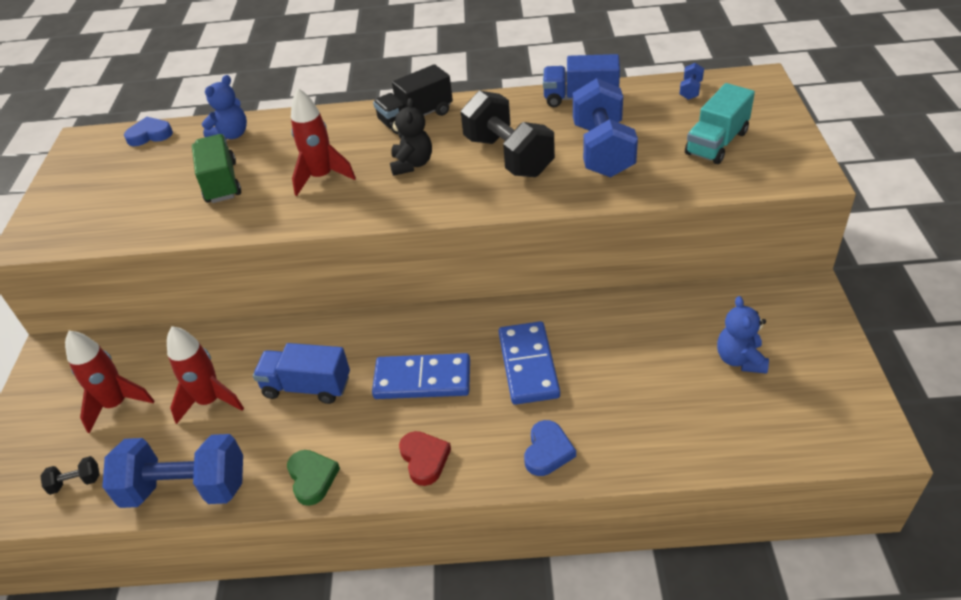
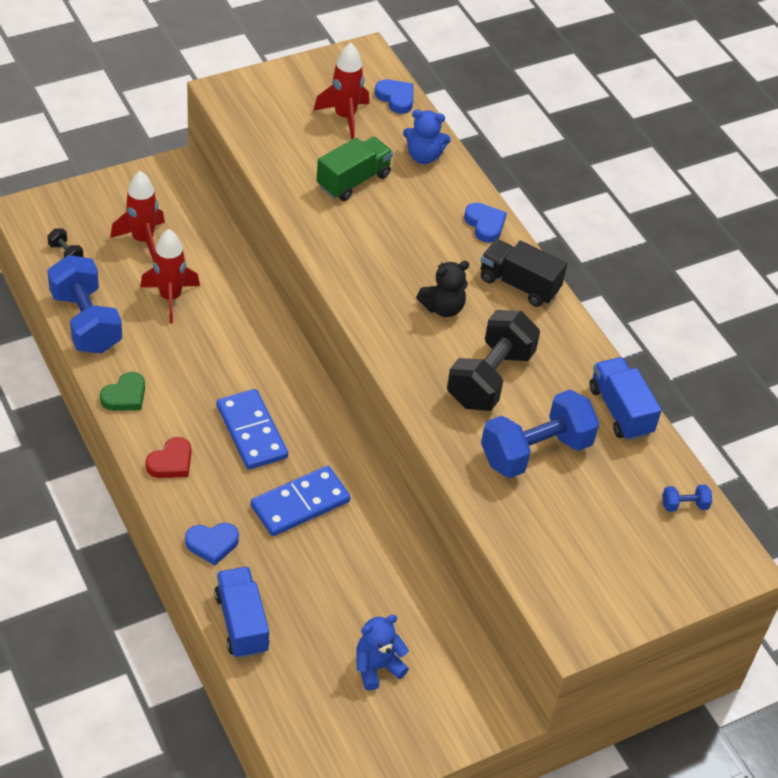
camera: 55 degrees right, 5 degrees up
blue truck [253,343,350,404] -> blue truck moved to [214,567,269,658]
red rocket [291,88,356,196] -> red rocket moved to [314,43,369,139]
turquoise truck [685,83,755,164] -> none
none -> blue heart [464,203,507,243]

